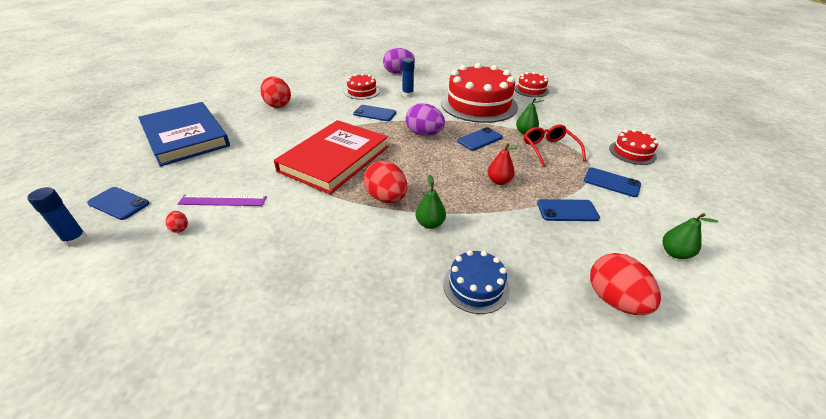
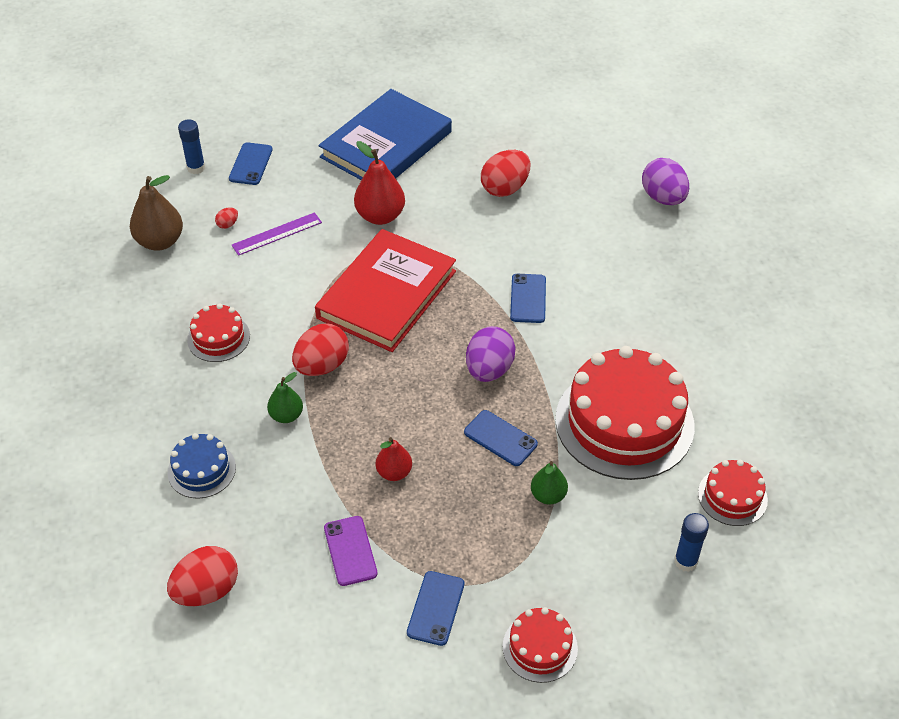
camera: 75 degrees right, 10 degrees up
purple ruler [178,195,267,206] -> purple ruler turned 75 degrees clockwise [232,212,322,256]
red book [274,120,388,194] -> red book turned 75 degrees counterclockwise [315,229,456,352]
red cake [345,73,379,100] -> red cake moved to [187,303,250,362]
purple egg [383,48,415,74] -> purple egg moved to [642,158,689,205]
blue glue stick [402,58,415,97] -> blue glue stick moved to [674,513,709,572]
red glasses [524,124,586,167] -> none
blue phone [537,199,600,221] -> purple phone [324,516,378,586]
green pear [663,213,718,259] -> none
none -> brown pear [130,175,183,251]
none -> red pear [354,141,405,225]

